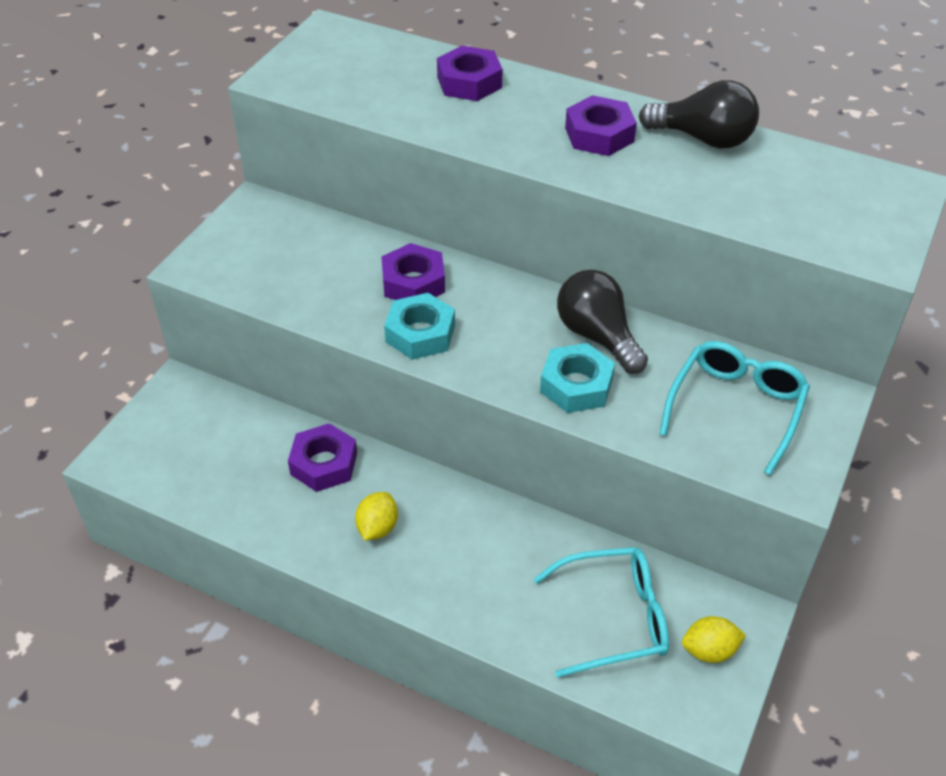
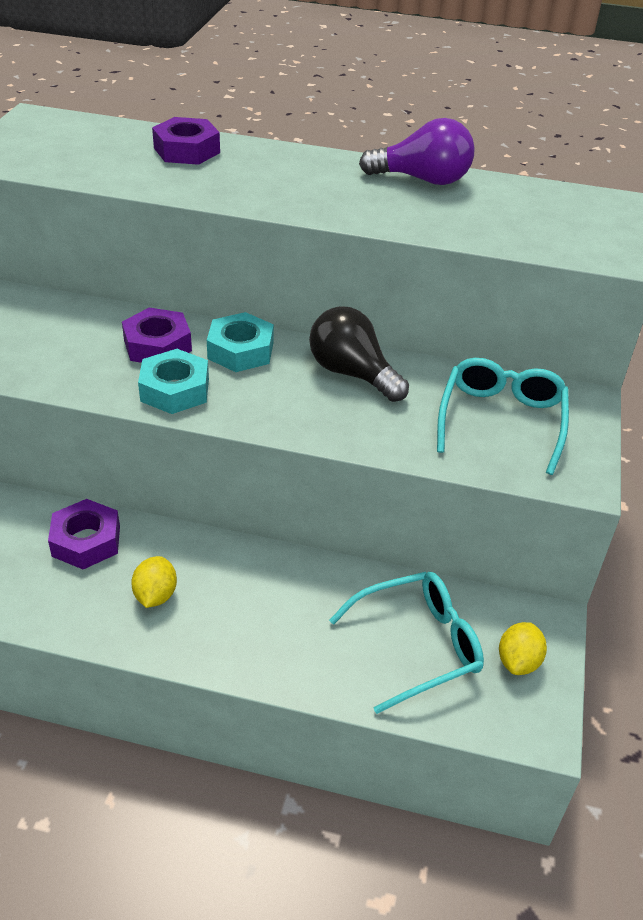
camera: 15 degrees left, 5 degrees down
turquoise nut [540,343,615,413] -> turquoise nut moved to [207,312,274,372]
purple nut [565,95,637,156] -> none
black light bulb [639,80,759,149] -> purple light bulb [359,118,475,185]
yellow lemon [682,616,746,663] -> yellow lemon turned 45 degrees counterclockwise [499,622,547,675]

